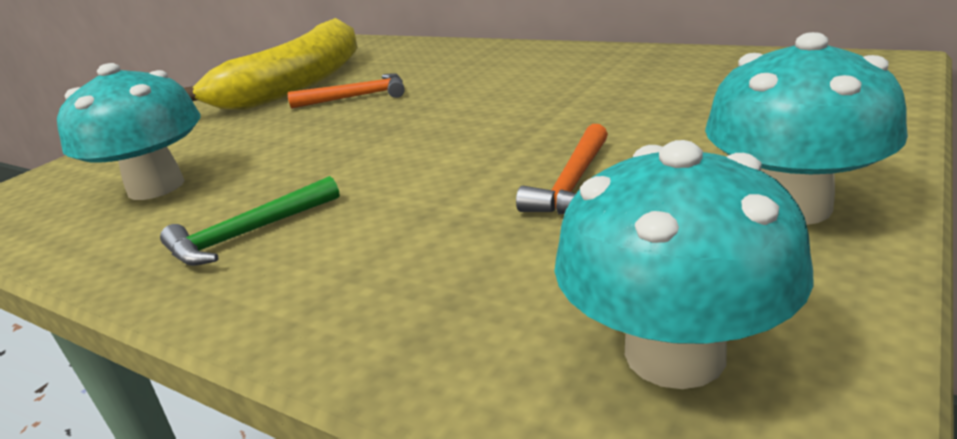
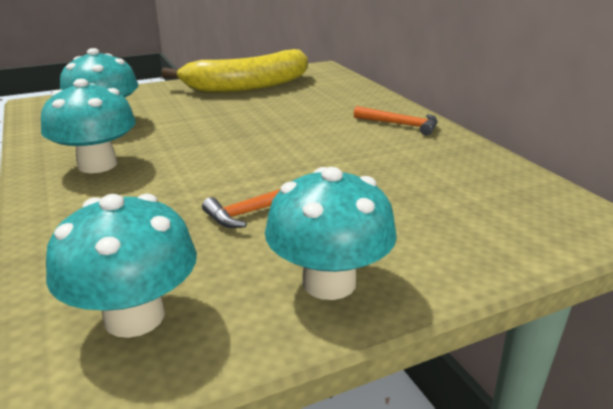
camera: 30 degrees right, 0 degrees up
green hammer [160,176,340,266] -> turquoise mushroom [41,79,136,173]
orange hammer [288,73,405,109] -> orange hammer moved to [354,106,438,135]

